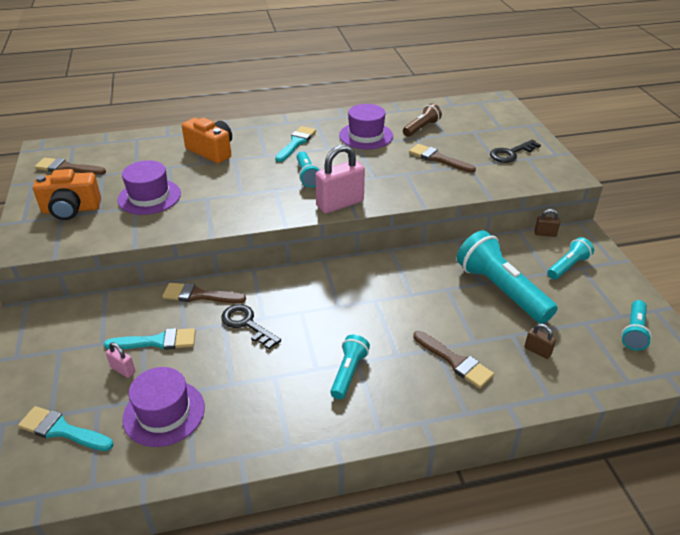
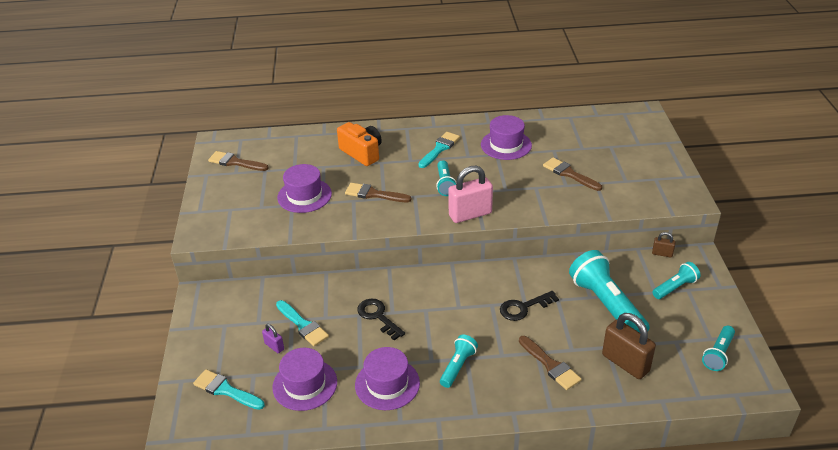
camera: 10 degrees right, 0 degrees up
orange camera [33,169,101,220] -> none
turquoise brush [104,328,196,350] -> turquoise brush turned 45 degrees clockwise [276,300,329,346]
pink padlock [106,342,135,378] -> purple padlock [262,324,284,353]
brown brush [162,282,246,303] -> brown brush moved to [345,183,412,202]
brown flashlight [403,103,442,137] -> none
black key [490,140,541,163] -> black key moved to [500,291,559,321]
brown padlock [524,324,556,359] -> brown padlock [602,313,656,379], size x2.09
none -> purple hat [355,347,420,410]

